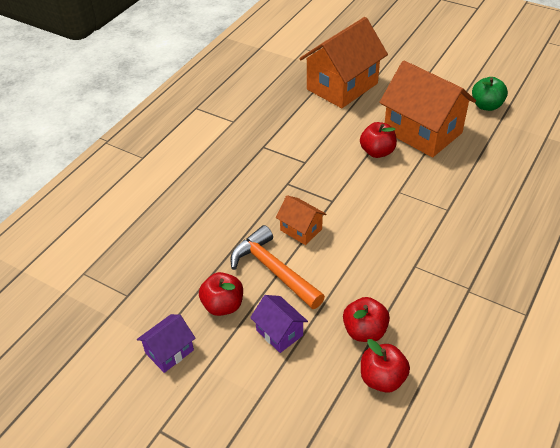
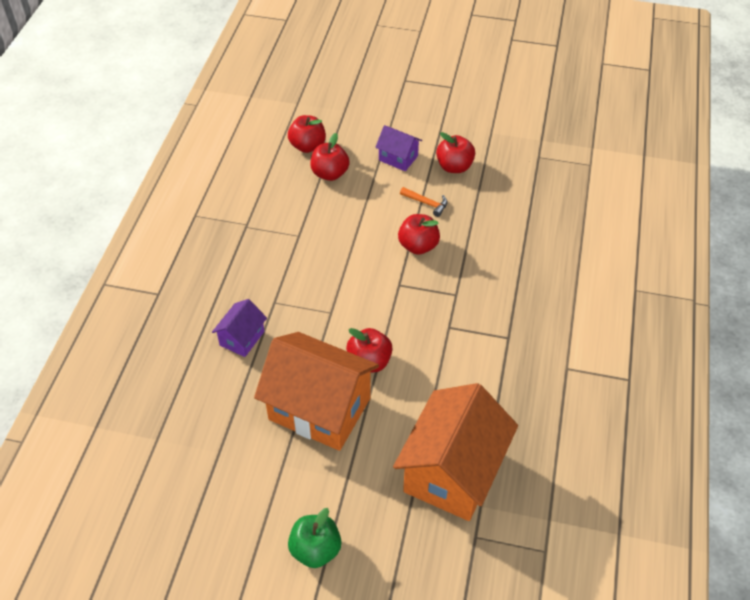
camera: 160 degrees right, 5 degrees up
purple house [137,314,196,373] -> purple house moved to [212,299,267,357]
orange hammer [230,225,325,309] -> orange hammer [400,187,447,217], size x0.48
orange house [276,195,326,245] -> red apple [398,214,440,255]
green apple [472,77,508,111] -> green apple moved to [288,508,342,568]

